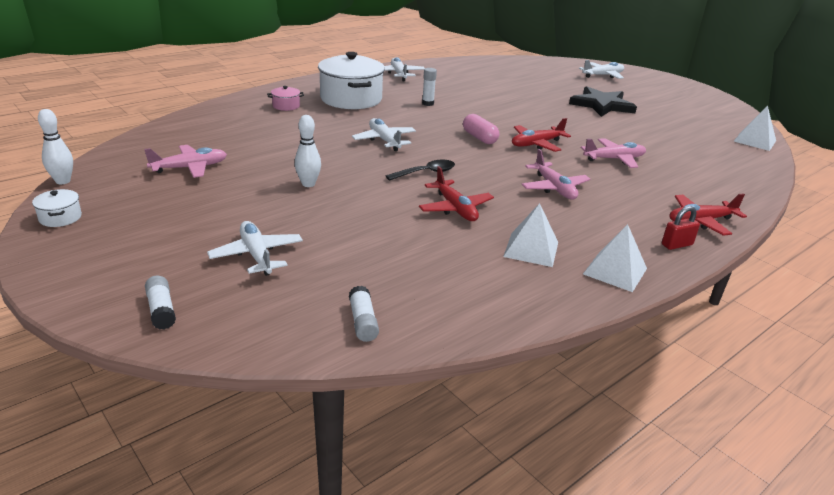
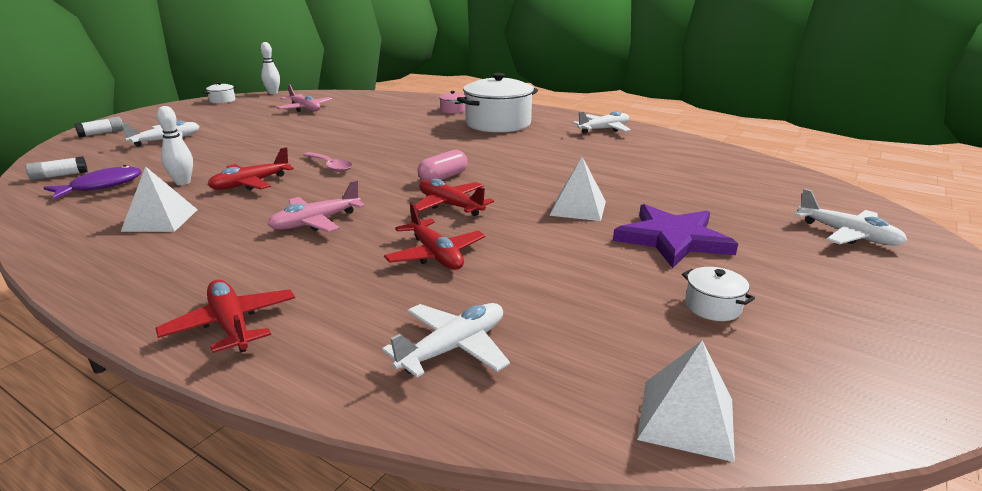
camera: 75 degrees right, 5 degrees down
white bowling pin [295,115,321,187] -> white bowling pin moved to [157,106,193,185]
white plane [352,118,416,151] -> white plane moved to [382,303,510,377]
black spoon [386,160,455,181] -> pink spoon [303,152,353,172]
white glue stick [422,68,437,106] -> none
black star [569,86,637,117] -> purple star [613,204,738,268]
pink plane [581,138,646,168] -> red plane [384,202,486,270]
white pyramid [583,224,647,292] -> white pyramid moved to [549,157,606,221]
red padlock [662,206,700,250] -> none
none -> purple fish [44,165,142,199]
none -> white pot [682,267,755,321]

